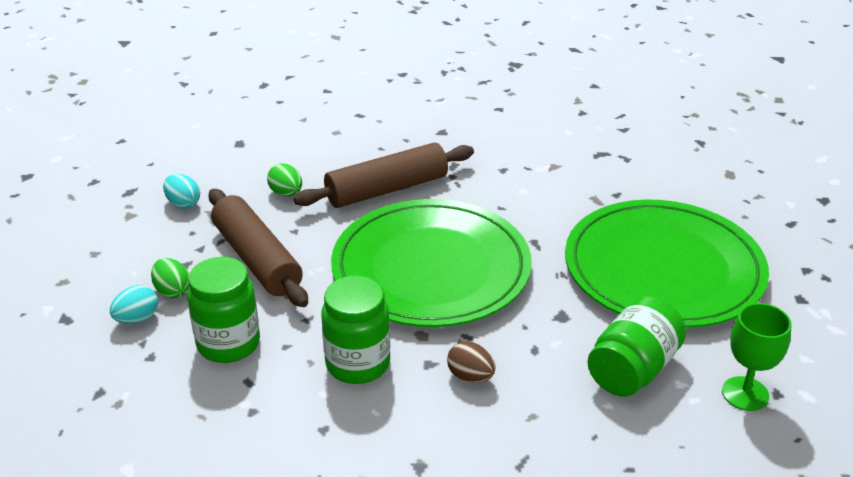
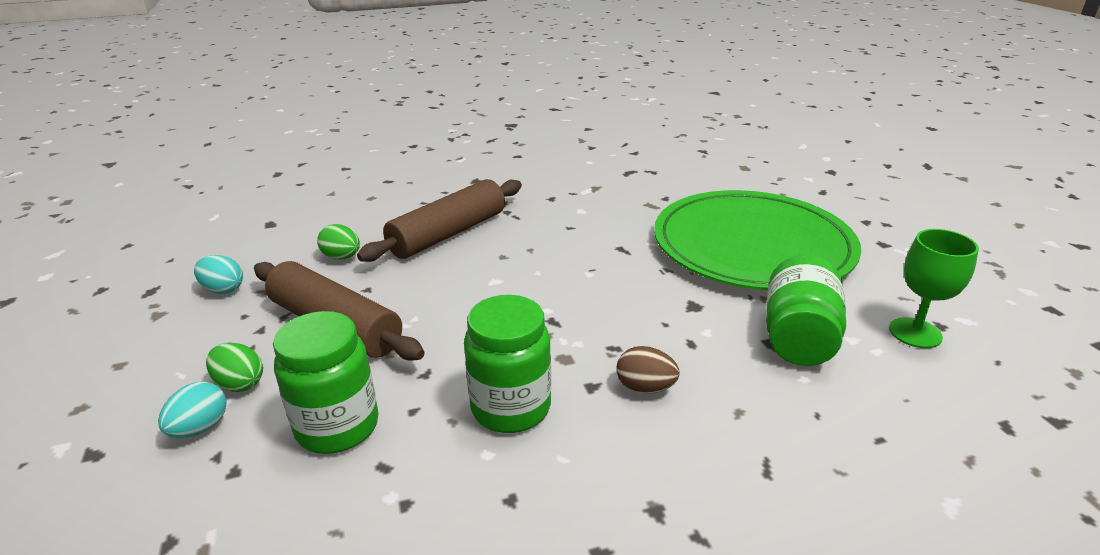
camera: 20 degrees left, 5 degrees down
green plate [331,199,532,327] -> none

